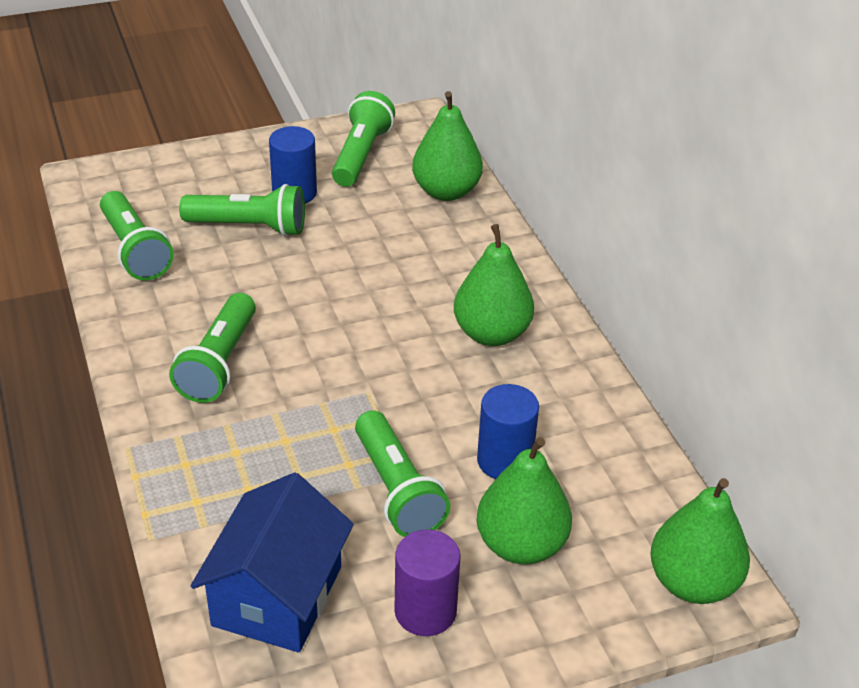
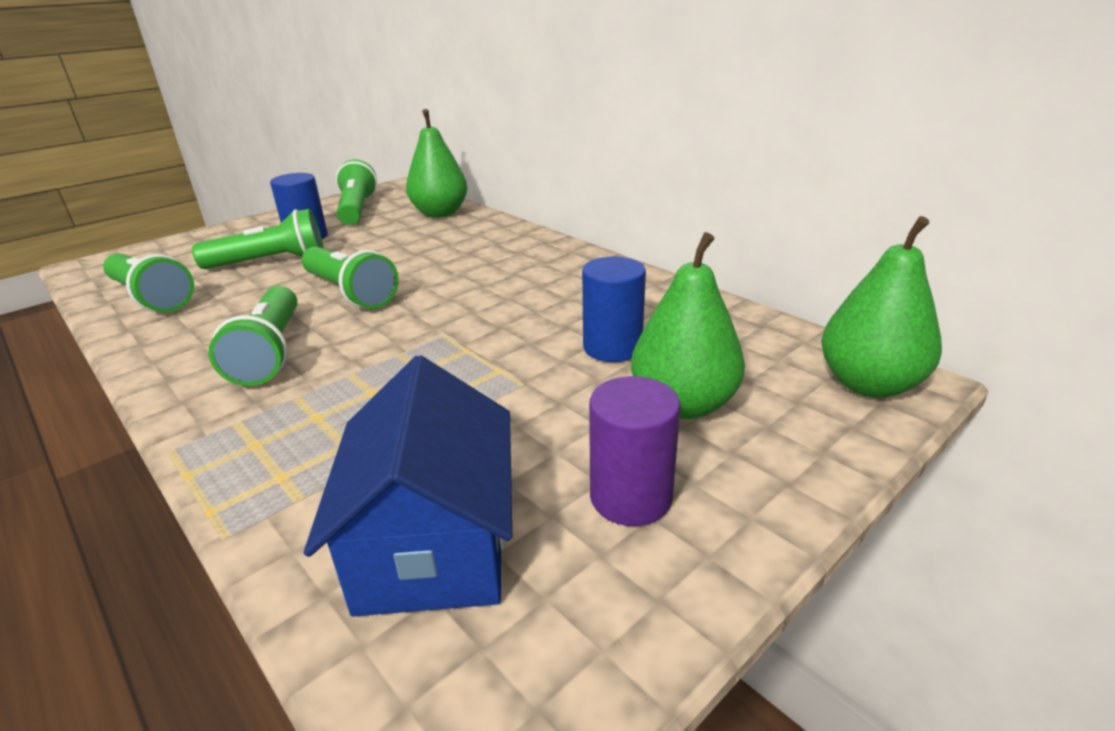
camera: 20 degrees left, 10 degrees down
green flashlight [355,410,451,537] -> green flashlight moved to [302,246,399,309]
green pear [454,224,534,346] -> none

